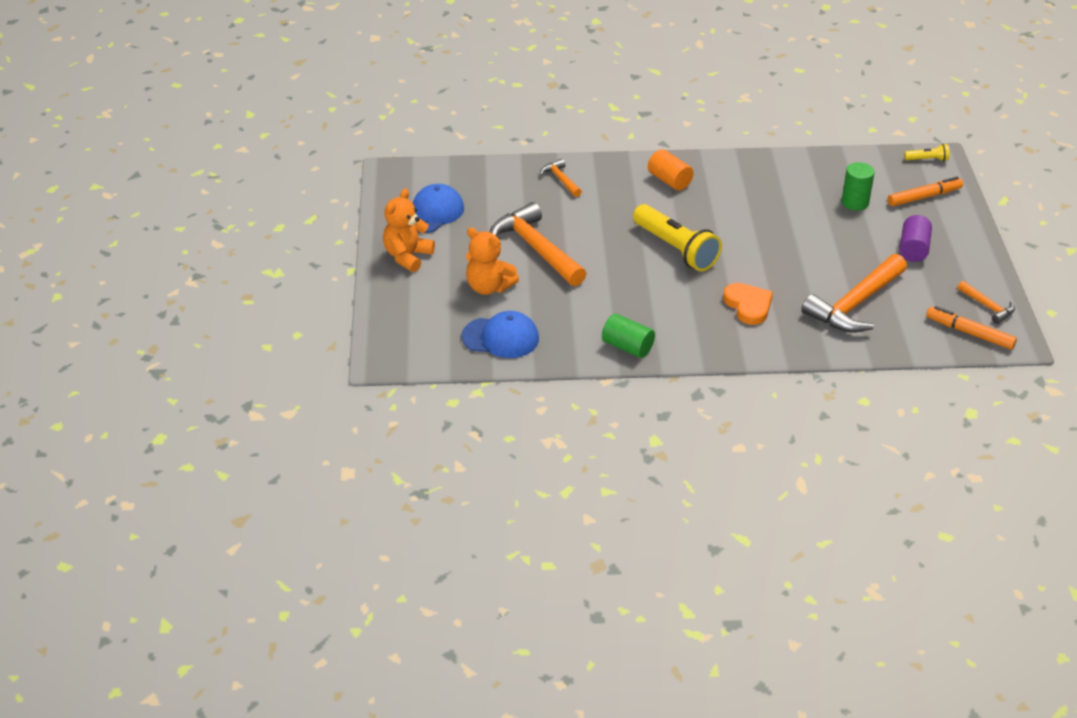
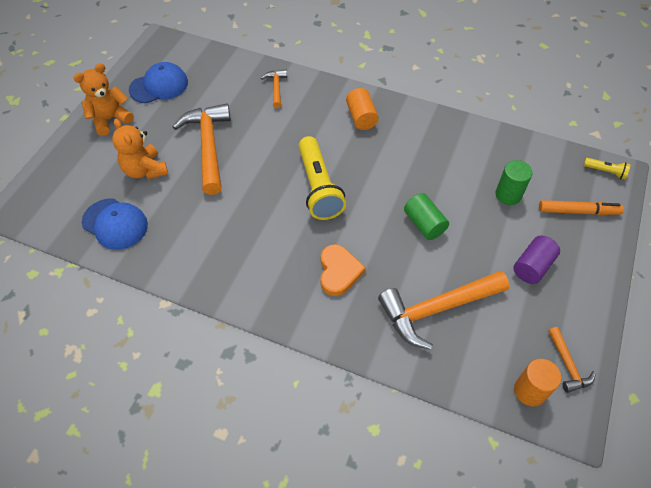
camera: 25 degrees right, 15 degrees up
green cylinder [602,314,655,358] -> green cylinder moved to [404,193,449,240]
orange marker [926,306,1017,350] -> orange cylinder [514,359,561,406]

